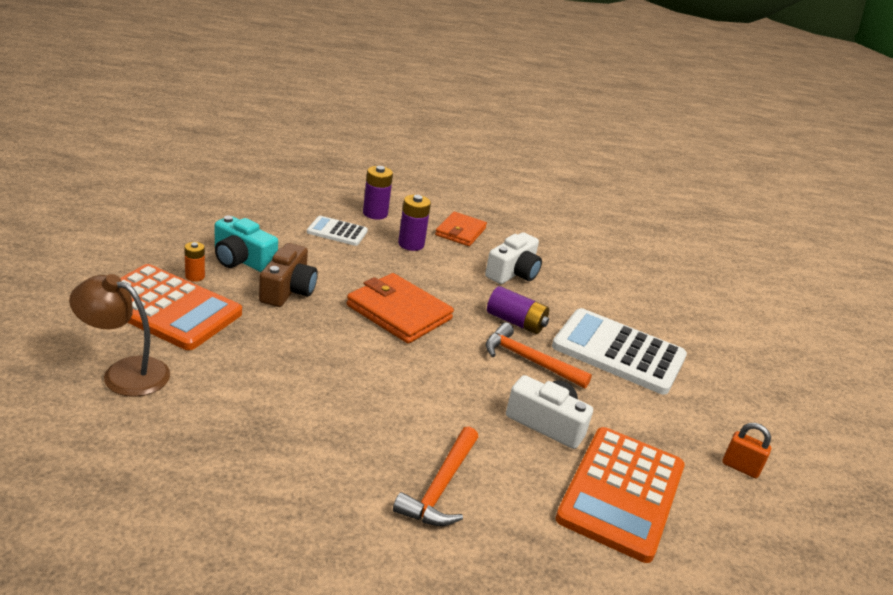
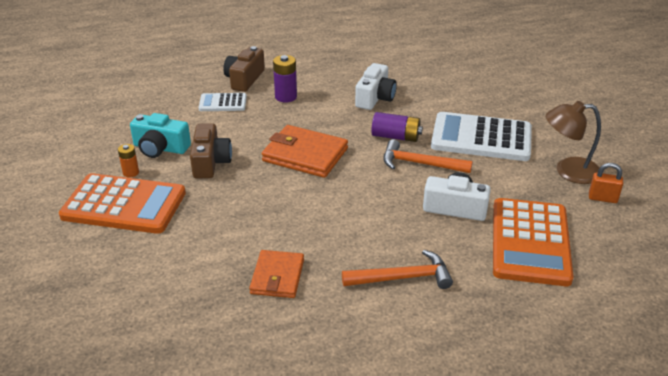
camera: 10 degrees left, 5 degrees up
brown lamp [69,274,170,397] -> brown lamp moved to [546,101,601,184]
purple battery [363,166,393,220] -> brown camera [223,46,265,92]
orange hammer [393,426,478,526] -> orange hammer turned 105 degrees counterclockwise [342,250,453,289]
orange wallet [435,212,487,246] -> orange wallet moved to [249,250,304,298]

